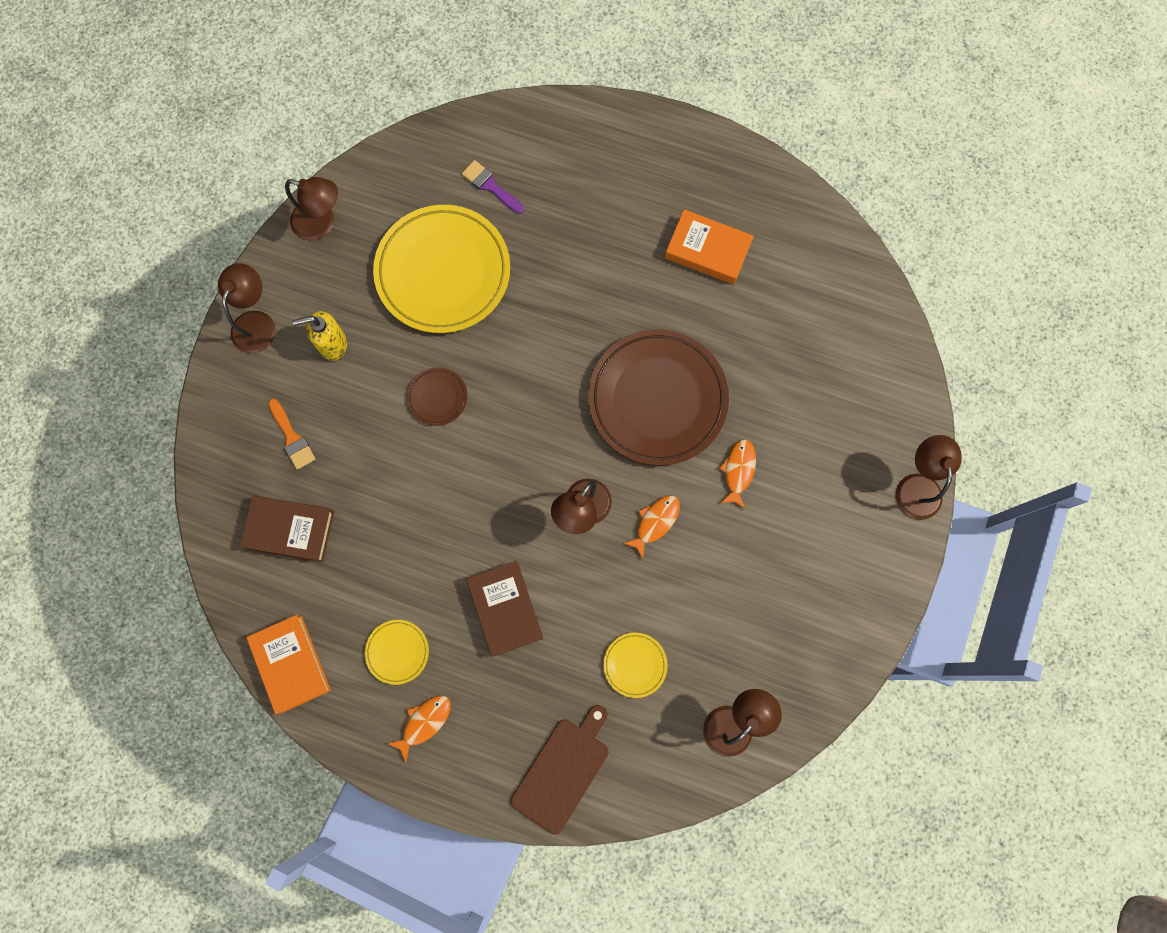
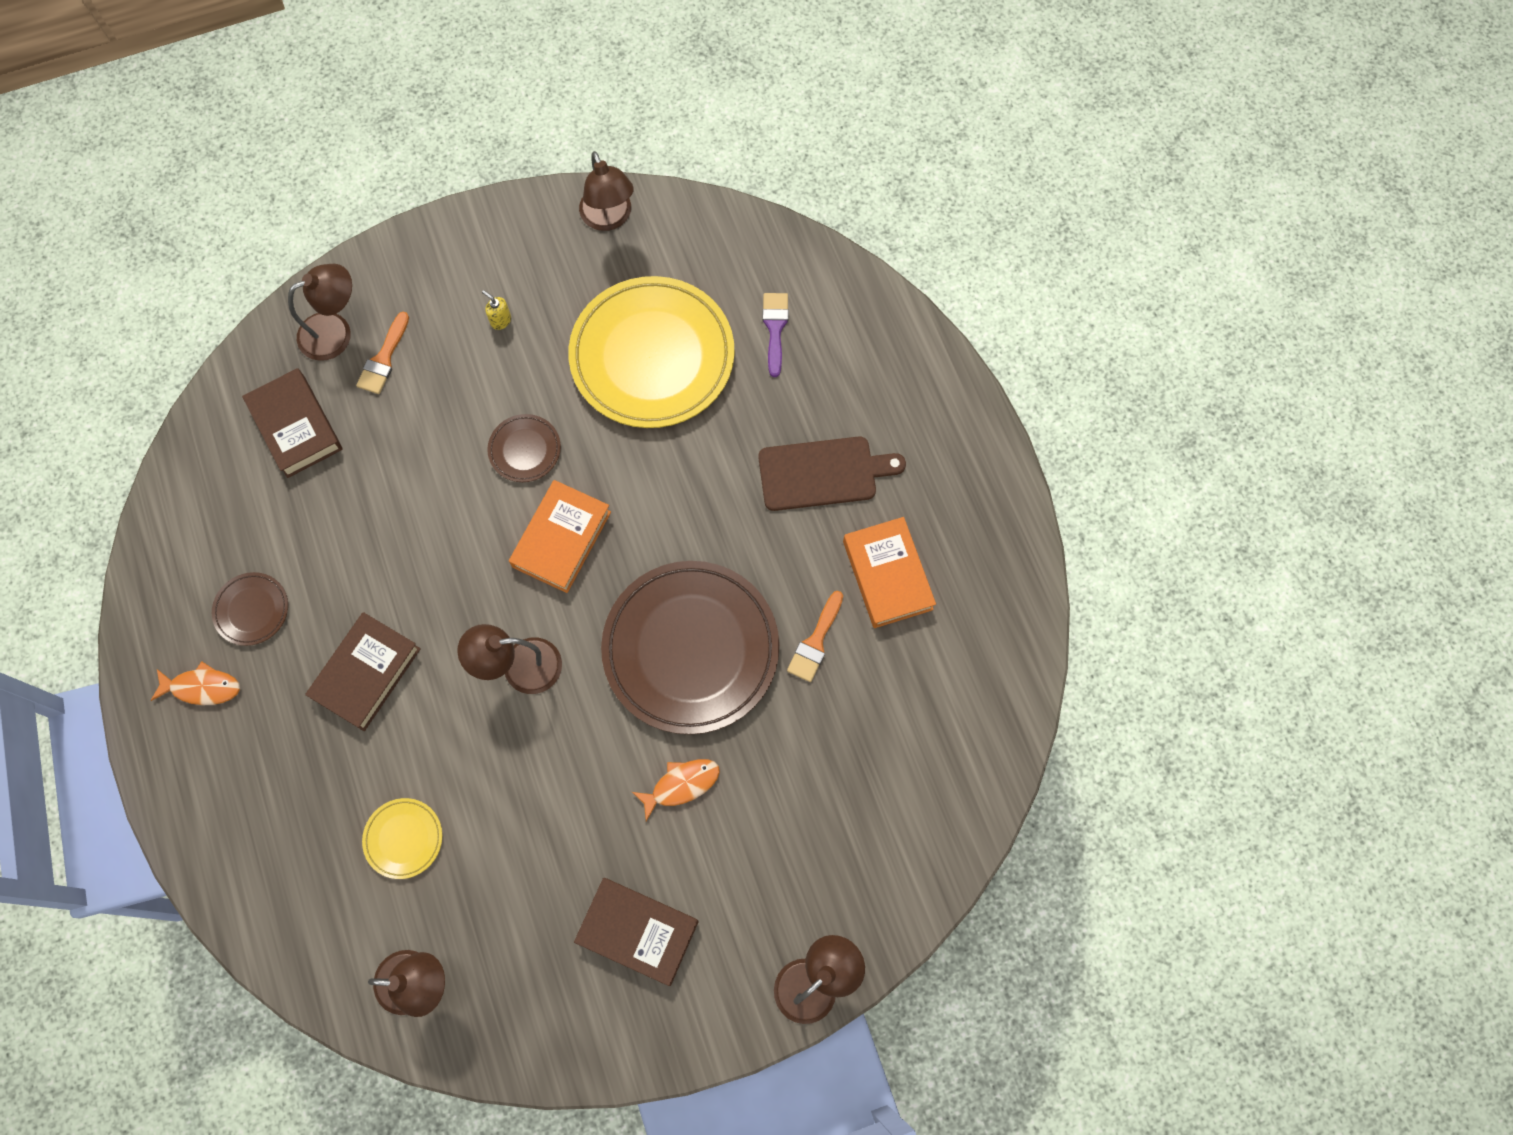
camera: 50 degrees right, 5 degrees down
brown lamp [218,263,276,354] -> brown lamp moved to [288,263,352,361]
orange book [247,615,331,714] -> orange book moved to [509,480,611,593]
yellow soap dispenser [292,311,347,361] -> yellow soap dispenser [482,290,511,330], size x0.54
yellow plate [365,620,429,685] -> brown plate [212,572,288,646]
brown cutting board [511,705,609,834] -> brown cutting board moved to [758,436,906,511]
orange fish [623,495,680,559] -> none
none -> brown book [574,878,699,986]
none -> orange brush [787,591,843,682]

